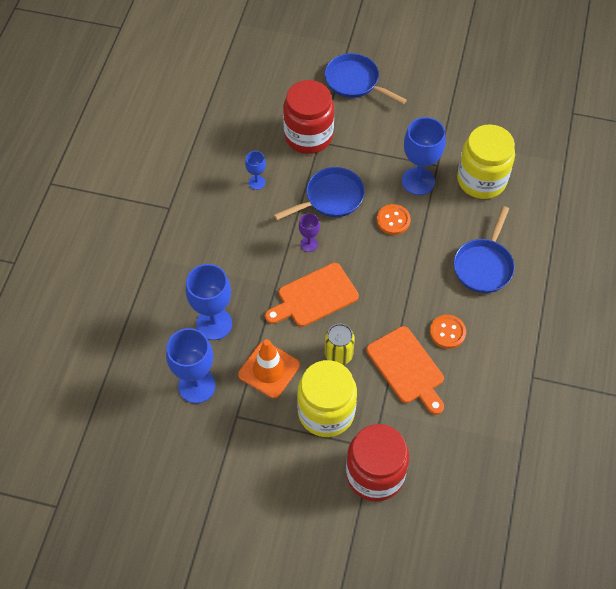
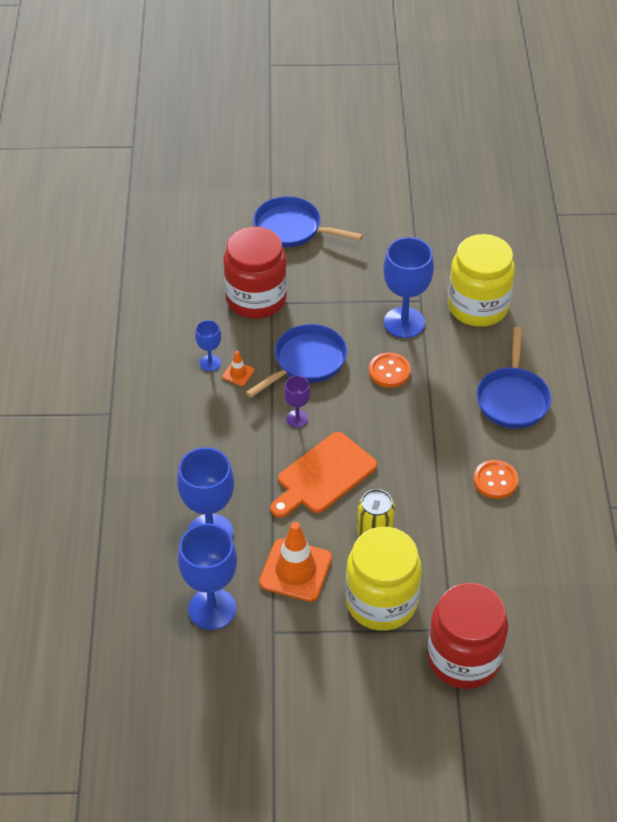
camera: 15 degrees left, 10 degrees down
orange cutting board [366,326,444,415] -> none
none -> orange traffic cone [222,351,254,386]

